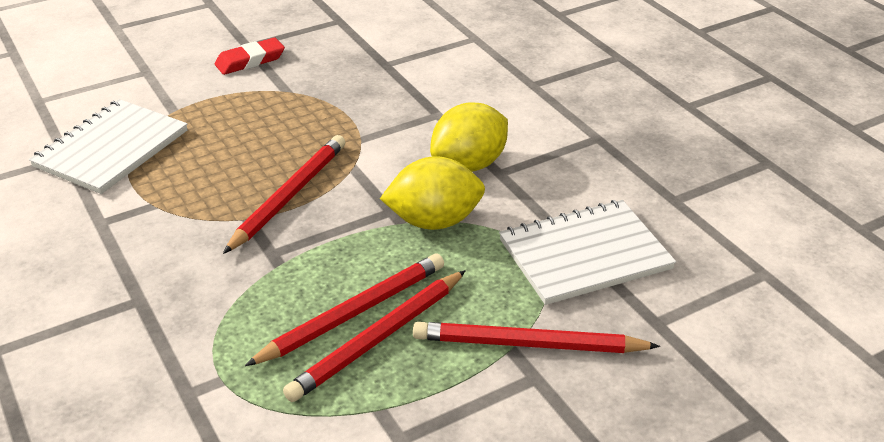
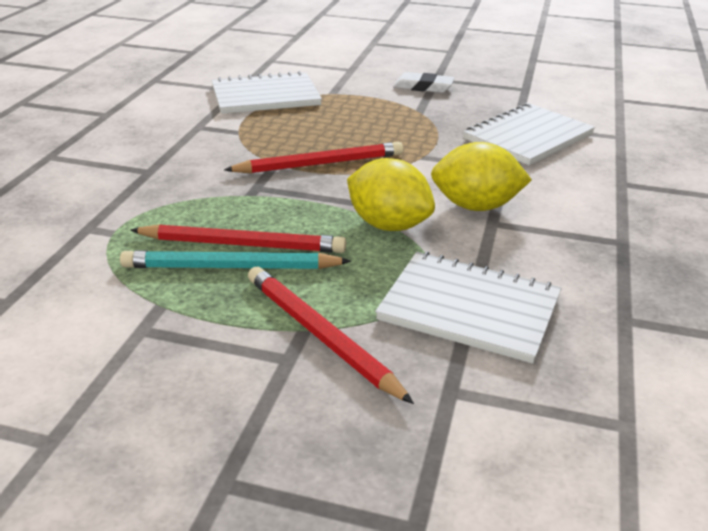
camera: 45 degrees right, 5 degrees down
red eraser [215,38,285,75] -> white eraser [393,72,454,93]
red pencil [283,270,466,402] -> turquoise pencil [120,250,351,269]
none -> white notebook [463,103,595,165]

